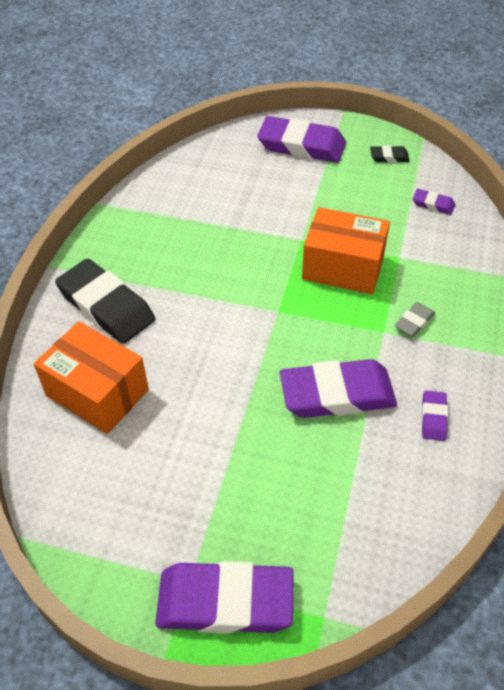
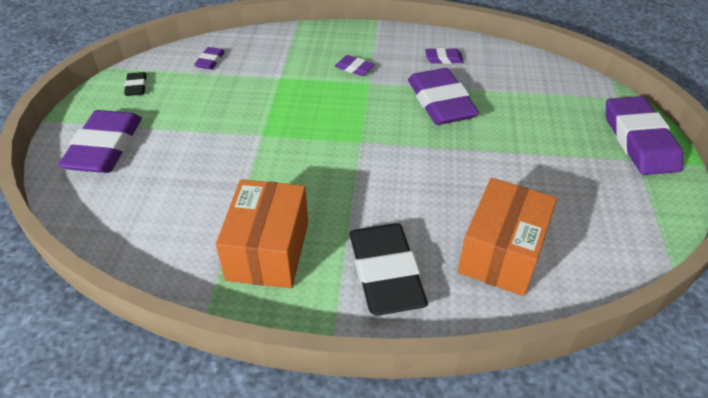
camera: 100 degrees left, 5 degrees down
black eraser [55,259,155,344] -> black eraser turned 45 degrees counterclockwise [349,223,428,316]
orange box [302,207,390,294] -> orange box moved to [216,179,308,288]
grey eraser [395,302,435,337] -> purple eraser [335,55,375,76]

